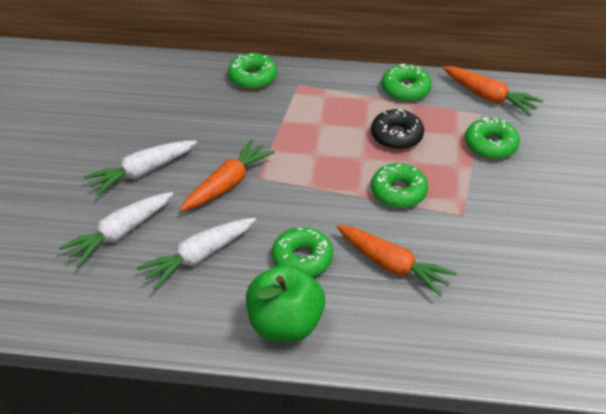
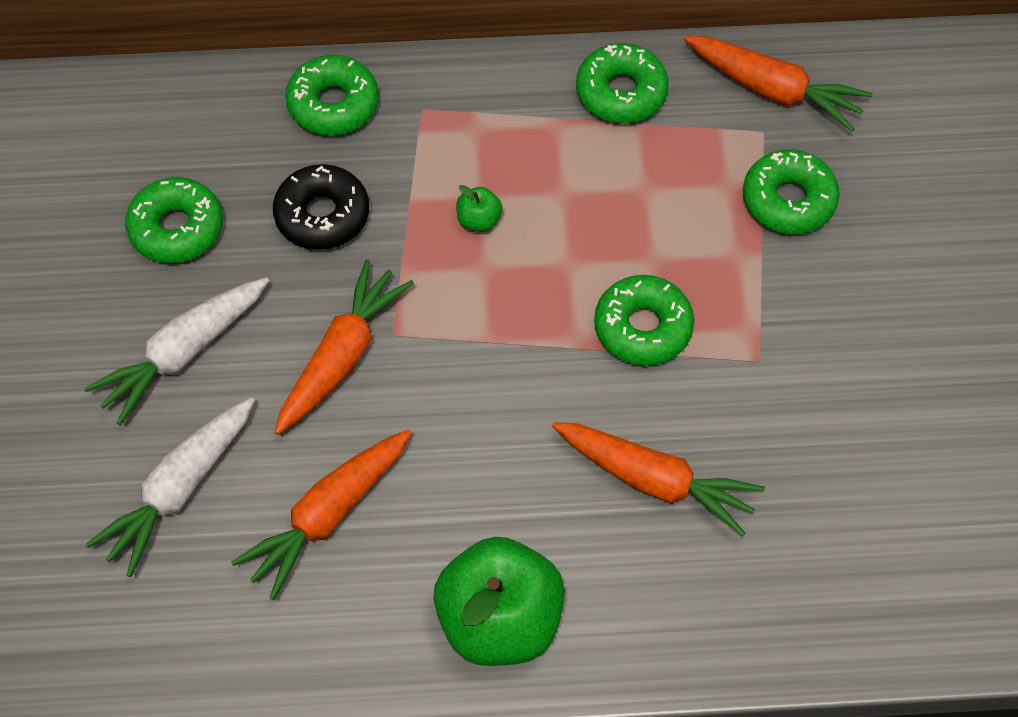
camera: 10 degrees left, 15 degrees up
white carrot [137,218,256,290] -> orange carrot [231,429,412,600]
green donut [272,227,333,277] -> green donut moved to [125,177,223,263]
black donut [371,109,424,150] -> black donut moved to [273,164,369,250]
none -> green apple [456,185,502,232]

